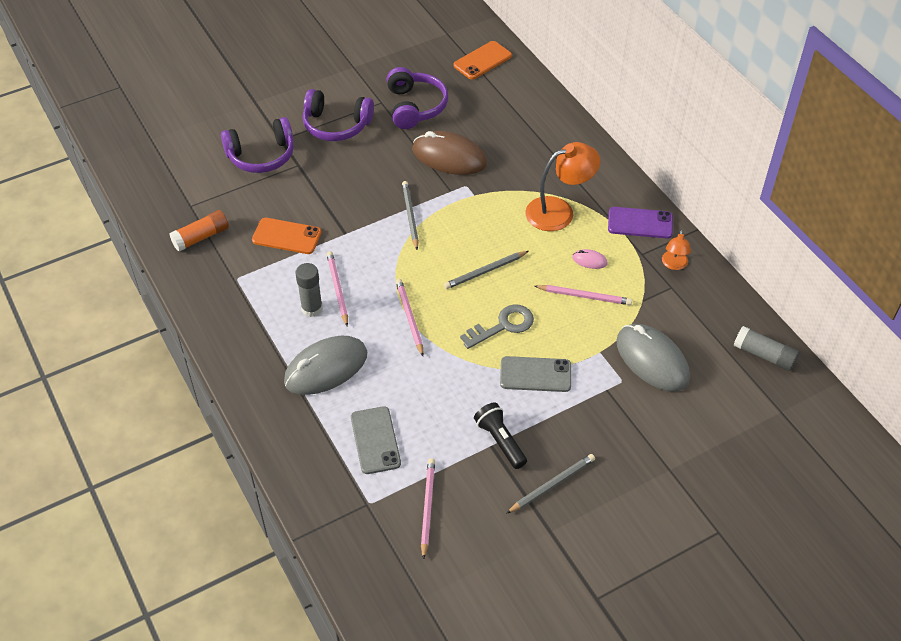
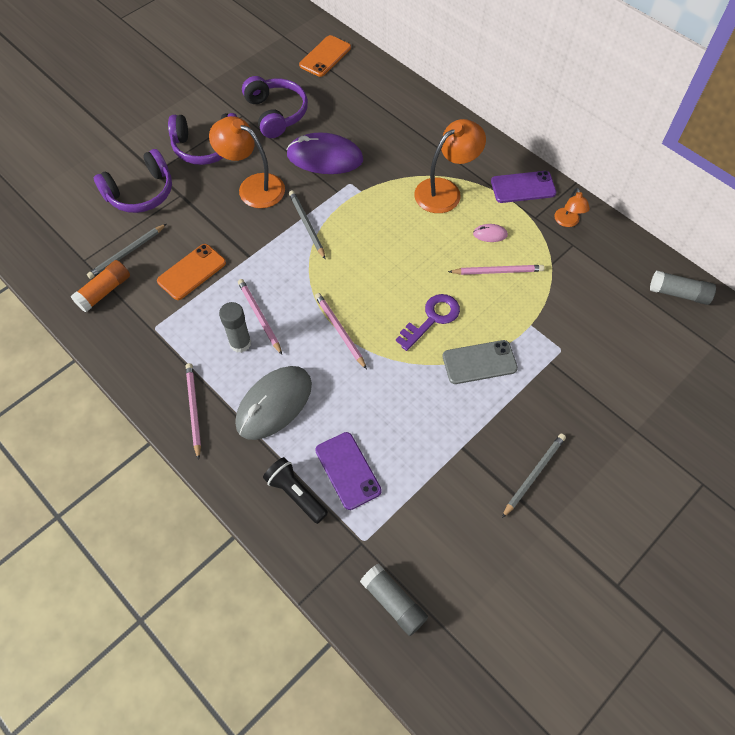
camera: 15 degrees left, 10 degrees up
orange phone [252,218,322,254] -> orange phone turned 45 degrees counterclockwise [157,244,226,300]
grey phone [351,406,401,474] -> purple phone [315,432,382,510]
brown mouse [412,131,487,175] -> purple mouse [286,133,363,174]
pink pencil [421,458,435,560] -> pink pencil moved to [186,363,201,460]
grey pencil [444,251,529,289] -> grey pencil moved to [87,224,166,279]
grey key [460,304,534,349] -> purple key [396,294,460,351]
black flashlight [474,402,527,469] -> black flashlight moved to [263,457,328,524]
grey mouse [616,324,690,391] -> none
none -> orange lamp [209,116,285,208]
none -> grey glue stick [360,563,428,636]

